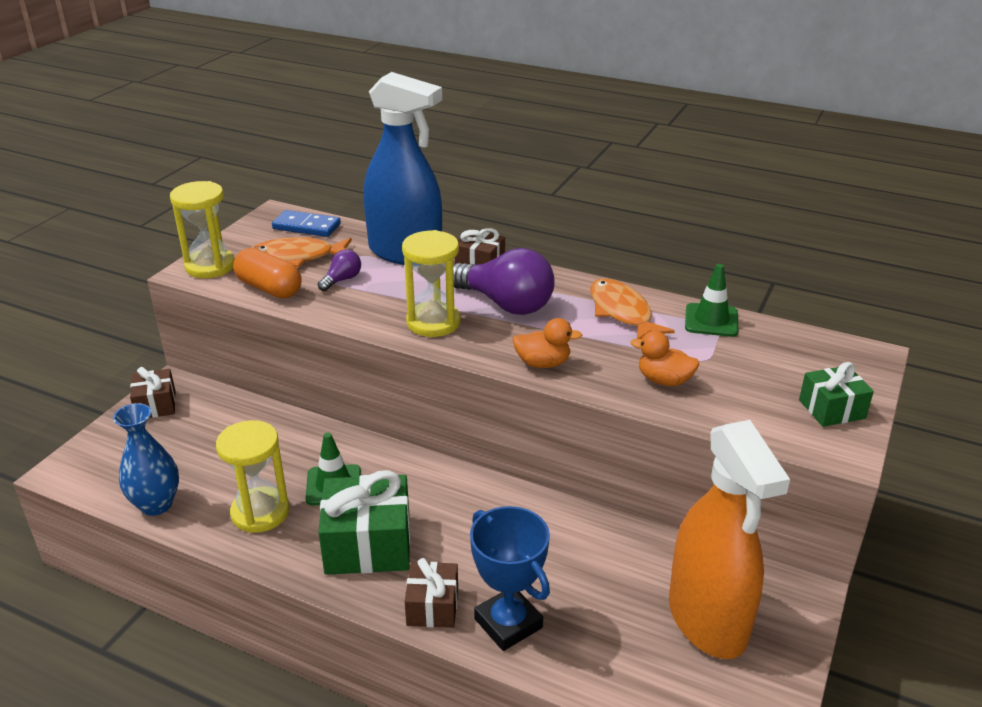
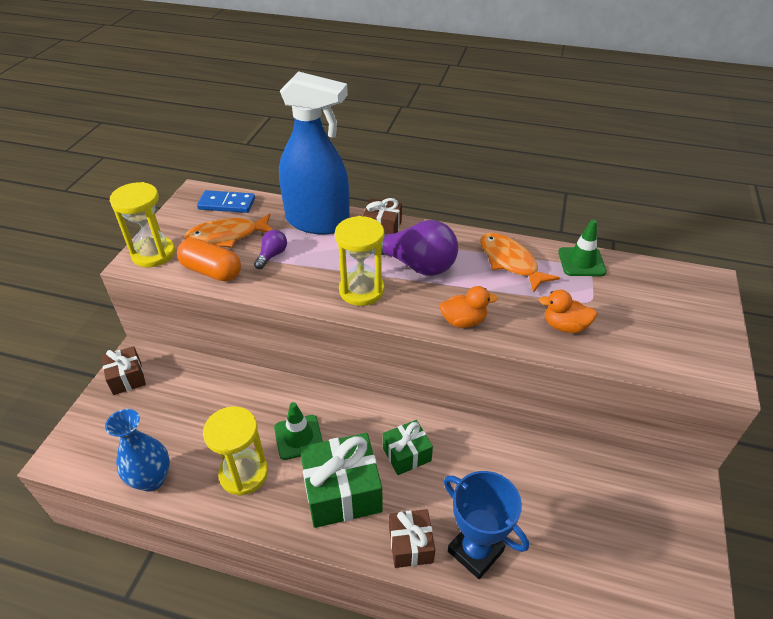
camera: 10 degrees left, 10 degrees up
orange spray bottle [669,420,790,659] -> none
green gift [799,362,874,427] -> green gift moved to [383,420,433,475]

